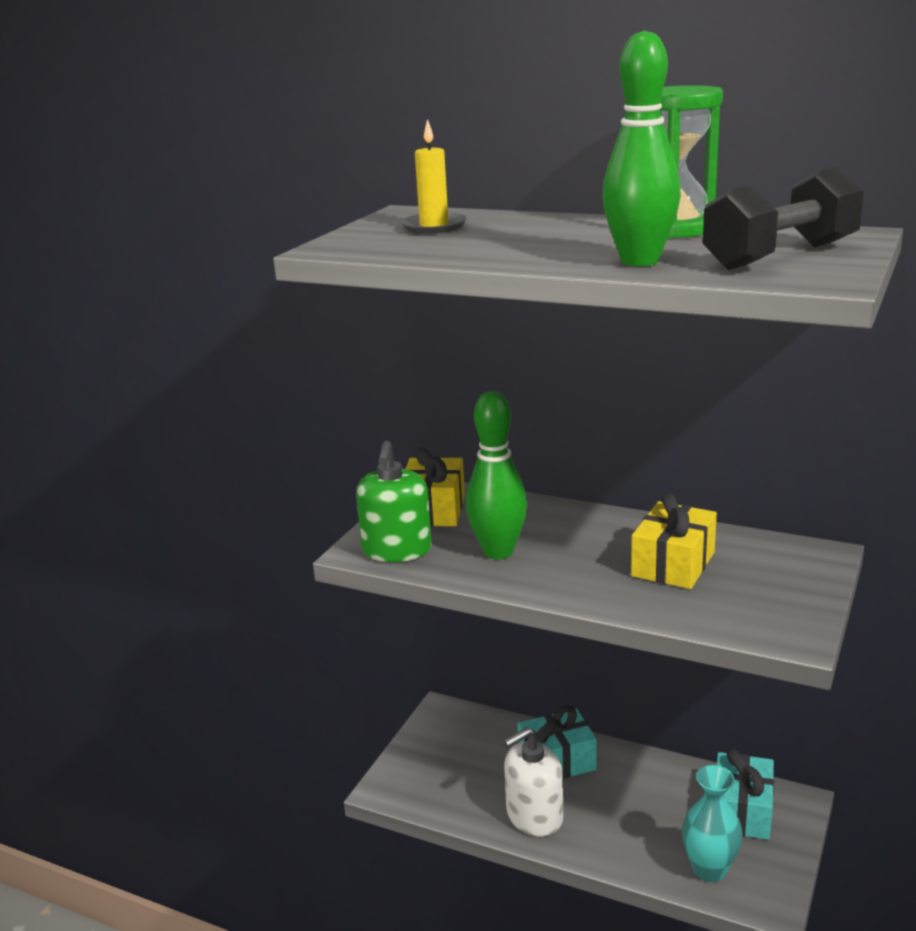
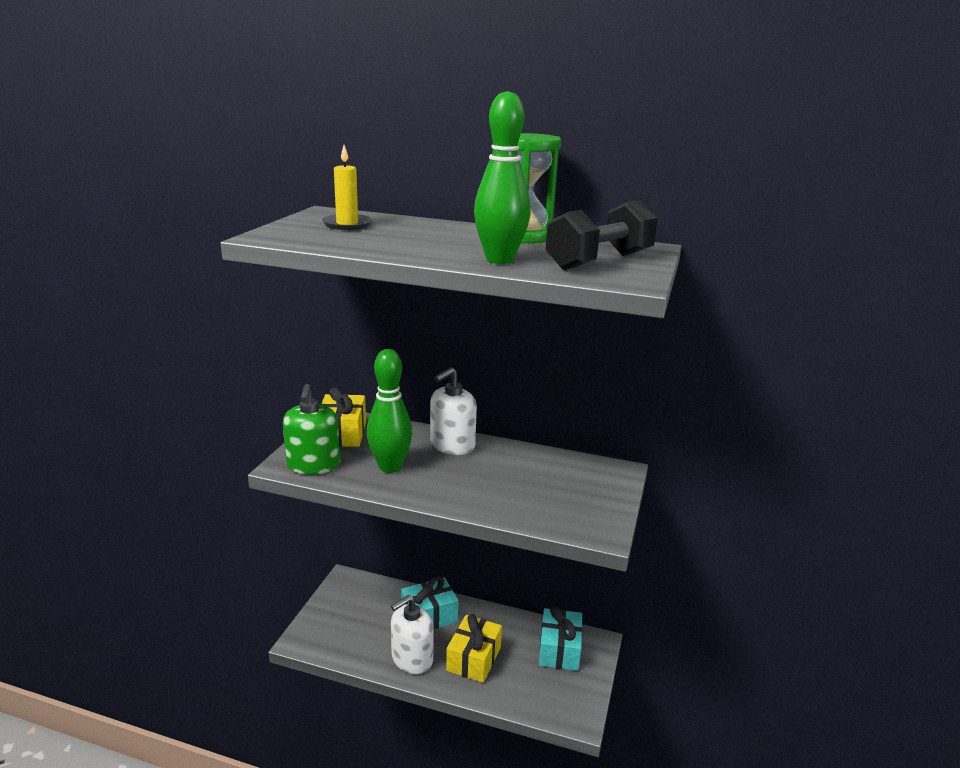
camera: 10 degrees left, 0 degrees up
yellow gift [631,493,717,589] -> yellow gift moved to [446,614,502,683]
turquoise vase [682,765,743,882] -> none
none -> white soap dispenser [430,367,477,455]

